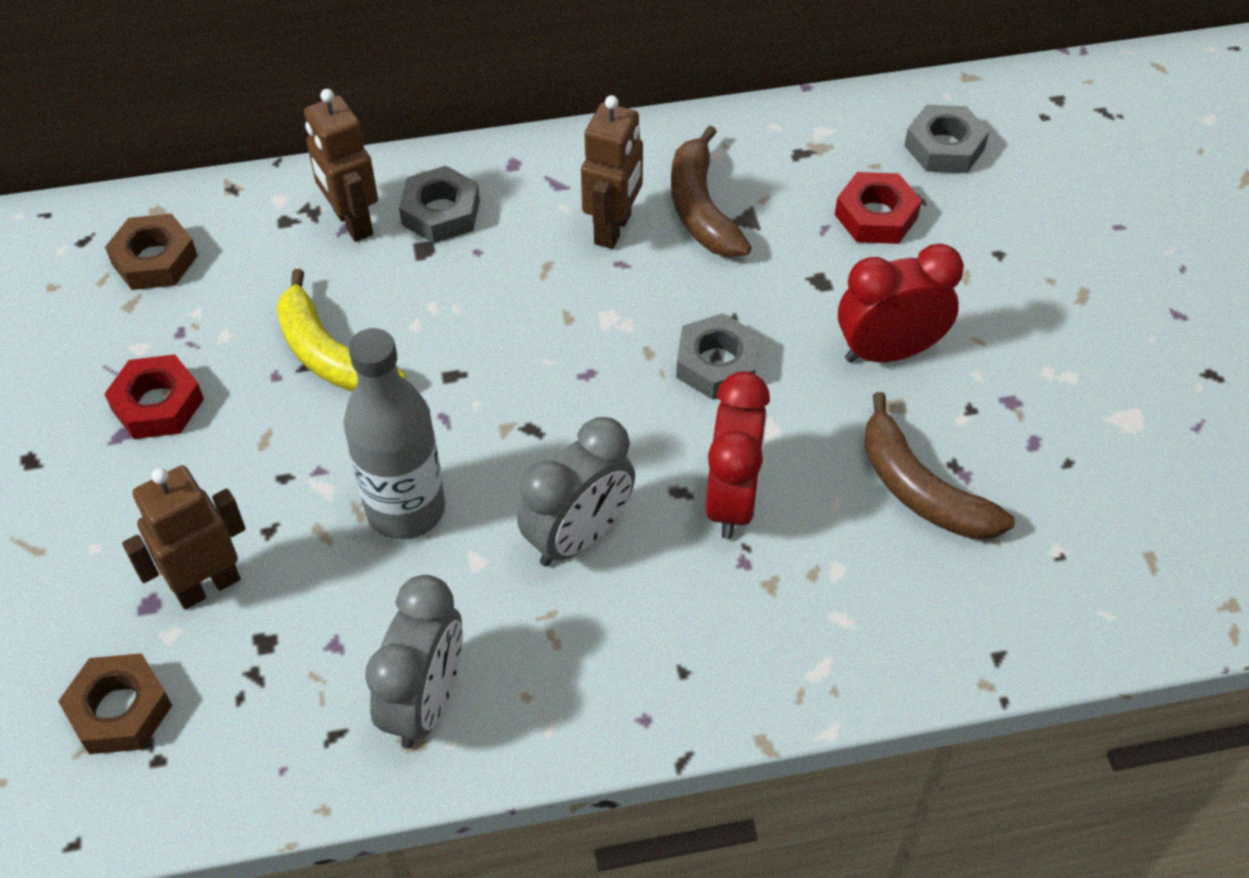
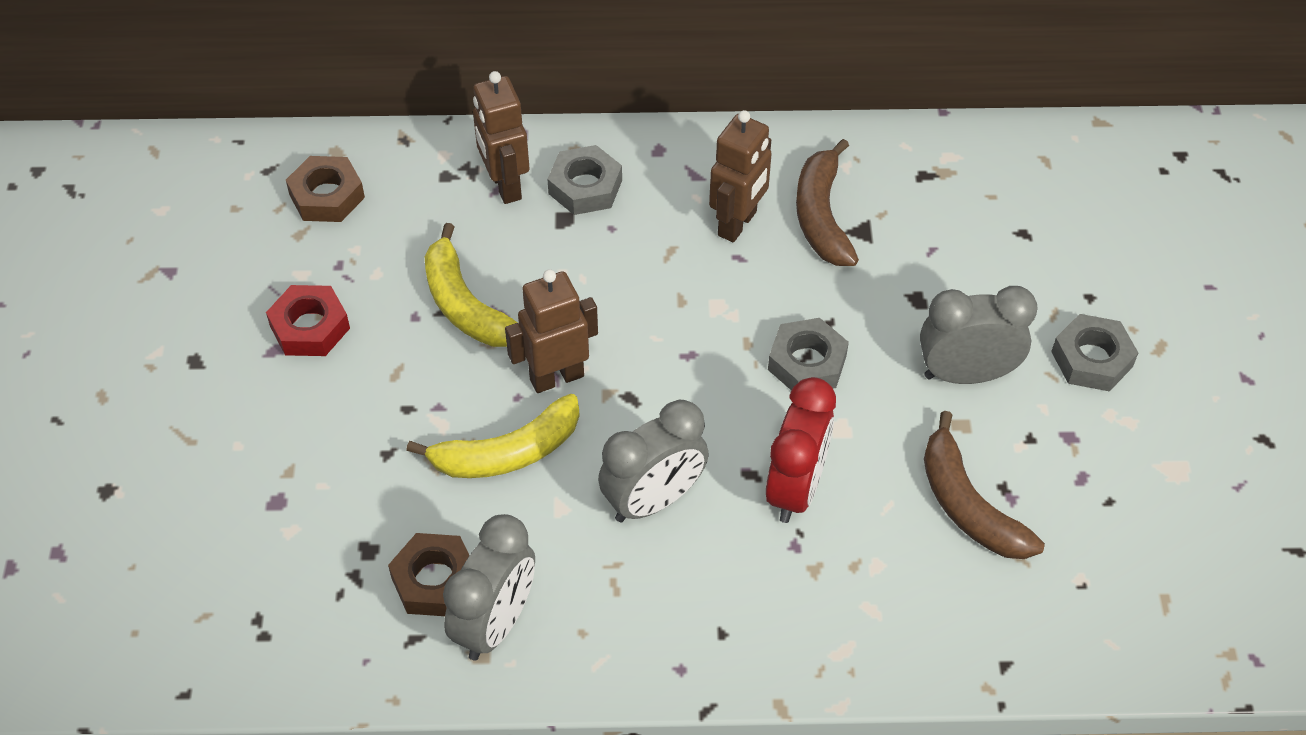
camera: 10 degrees right, 0 degrees up
brown nut [58,653,172,754] -> brown nut moved to [388,533,470,616]
brown robot [122,465,246,609] -> brown robot moved to [505,269,598,393]
grey bottle [344,328,445,539] -> yellow banana [406,394,580,478]
red nut [835,172,922,244] -> none
red clock [838,243,964,363] -> grey clock [920,286,1037,384]
grey nut [904,105,989,173] -> grey nut moved to [1051,314,1138,392]

